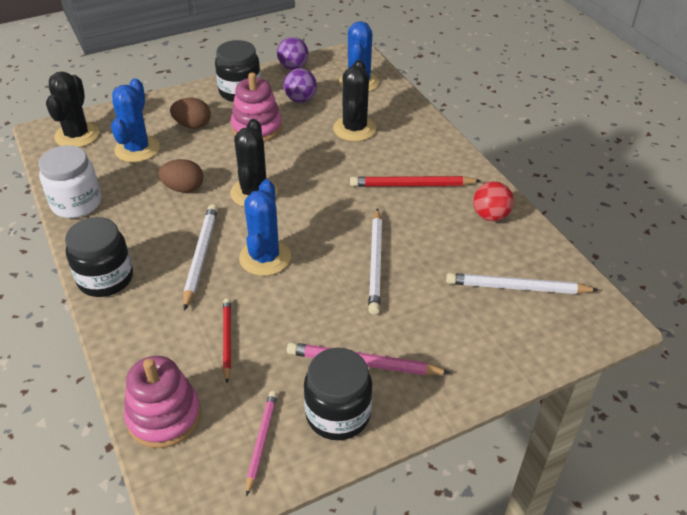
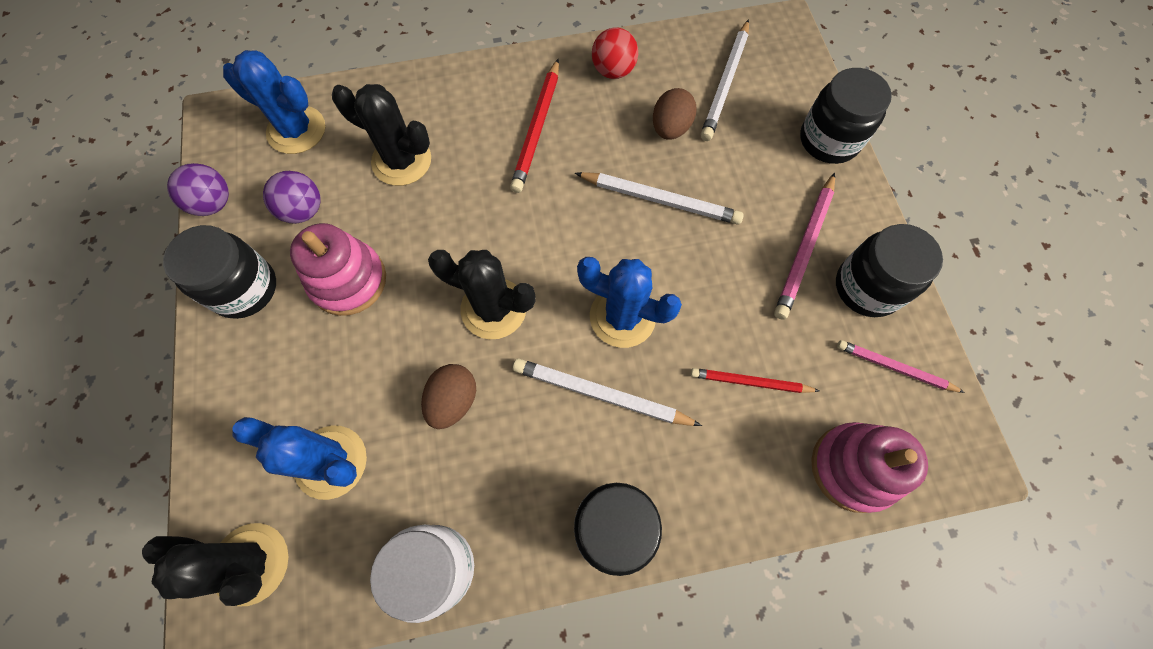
camera: 75 degrees left, 25 degrees up
brown egg [170,98,211,129] -> brown egg moved to [653,88,697,140]
none -> black jar [800,68,892,164]

